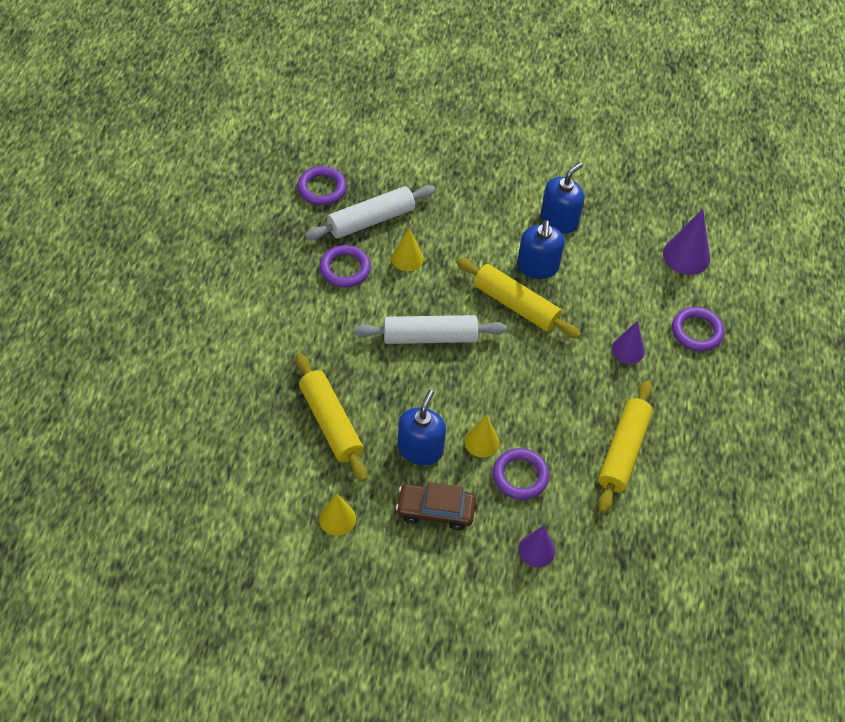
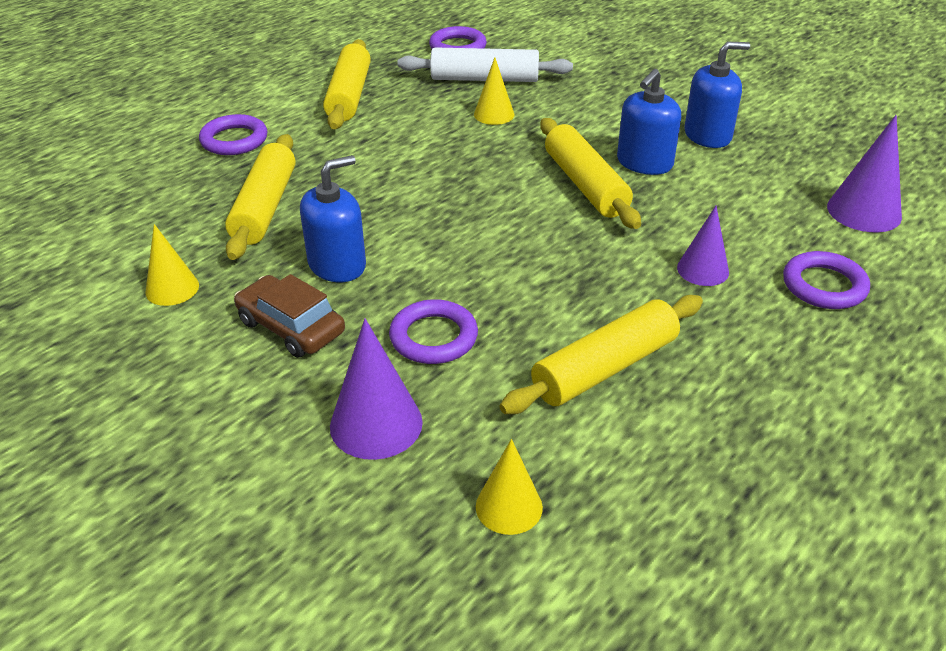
camera: 35 degrees right, 15 degrees down
purple ring [319,245,371,288] -> purple ring moved to [199,114,268,155]
white rolling pin [354,315,507,344] -> none
yellow cone [464,414,499,457] -> yellow cone moved to [476,439,543,535]
purple cone [518,525,555,568] -> purple cone [330,318,423,460], size x1.50
none -> yellow rolling pin [323,39,371,129]

